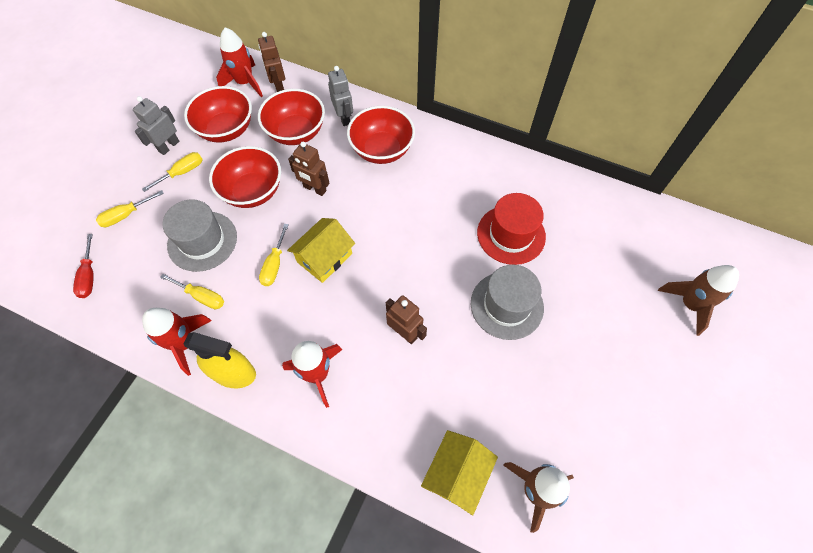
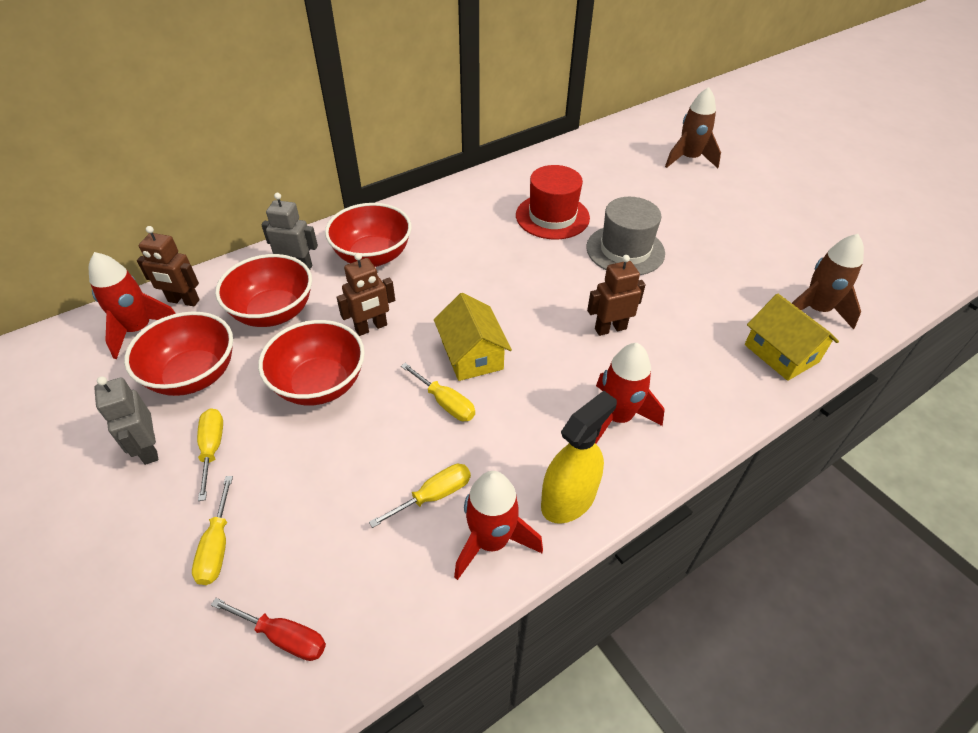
camera: 60 degrees left, 15 degrees down
grey hat [162,199,237,272] -> none

